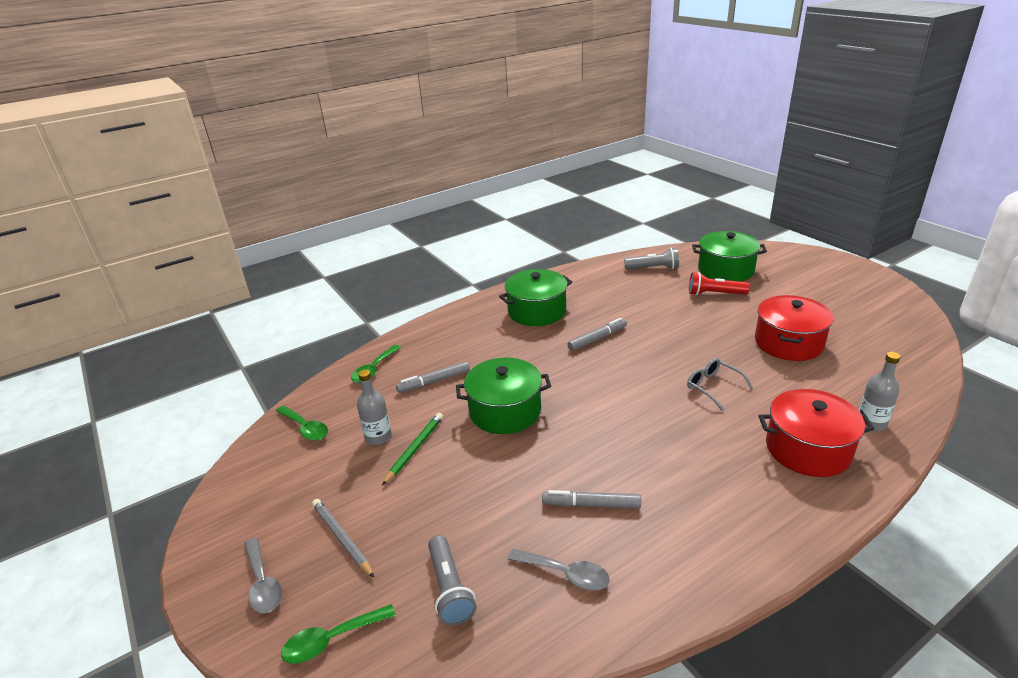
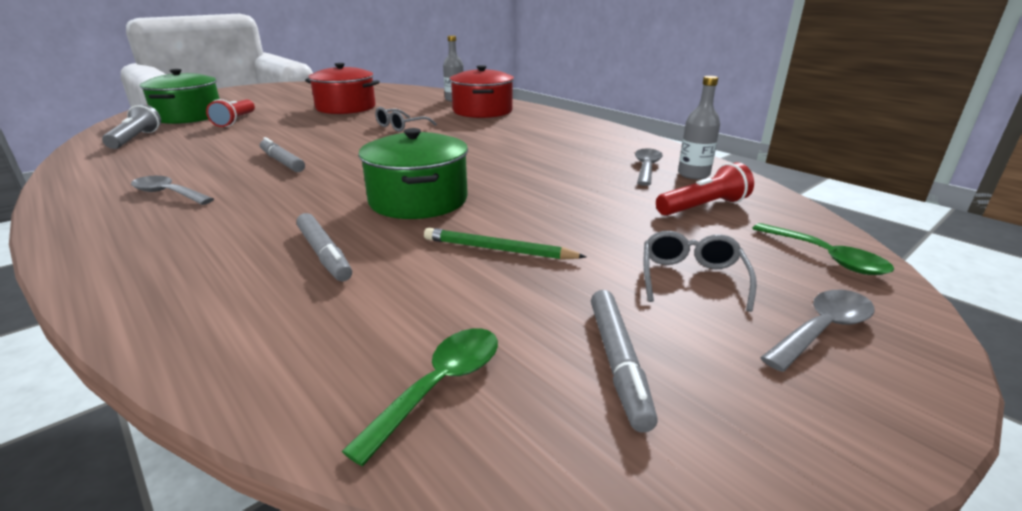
camera: 100 degrees left, 5 degrees down
grey pencil [312,499,374,578] -> grey glasses [644,231,757,312]
green spoon [351,345,401,383] -> none
grey bottle [357,369,392,445] -> grey bottle moved to [678,76,720,179]
grey flashlight [428,535,476,626] -> red flashlight [656,162,754,216]
green pot [499,269,572,326] -> grey spoon [131,176,214,205]
grey marker [542,490,641,508] -> grey marker moved to [591,290,658,433]

